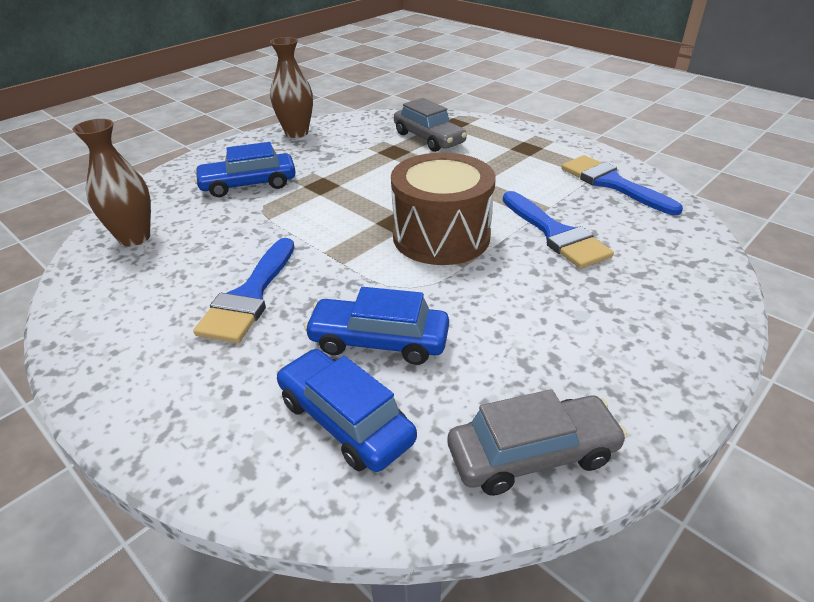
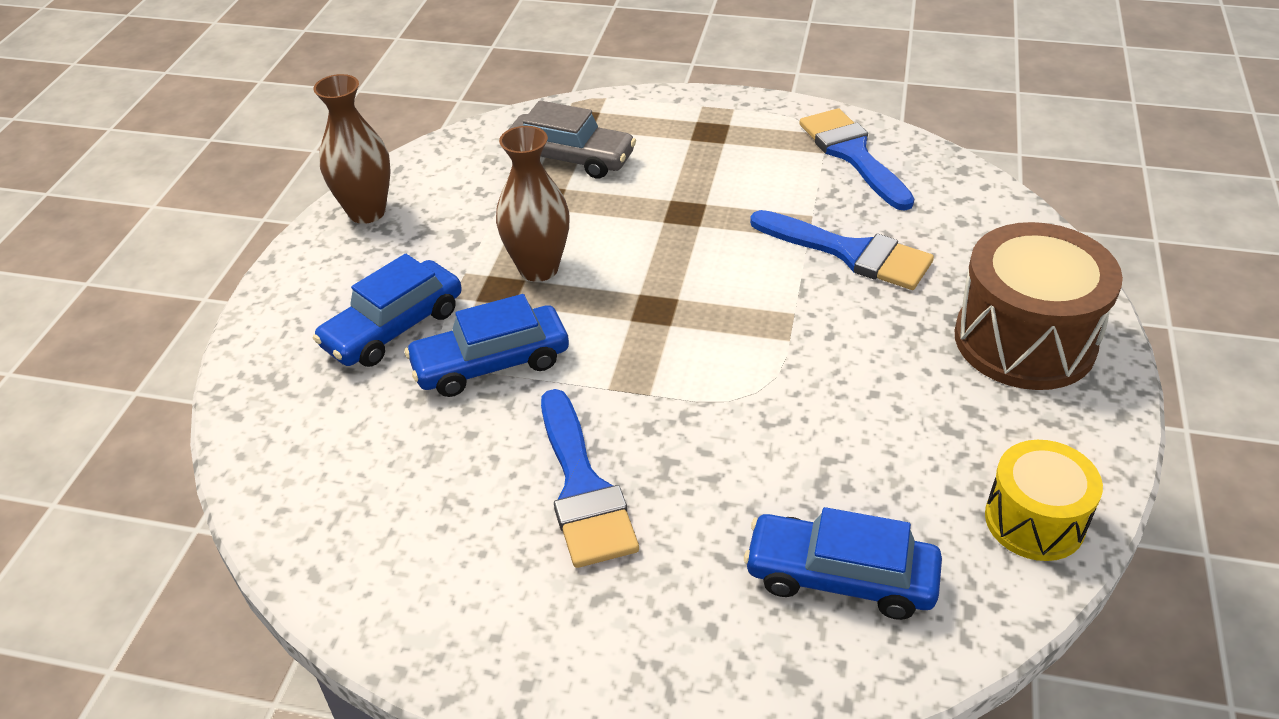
camera: 30 degrees left, 5 degrees up
brown vase [72,119,151,246] -> brown vase moved to [496,126,570,282]
blue car [304,287,449,365] -> blue car moved to [405,294,569,397]
brown drum [391,152,496,265] -> brown drum moved to [955,222,1123,390]
grey car [448,389,628,496] -> yellow drum [985,440,1103,561]
blue brush [561,155,683,215] -> blue brush turned 45 degrees clockwise [800,108,914,211]

